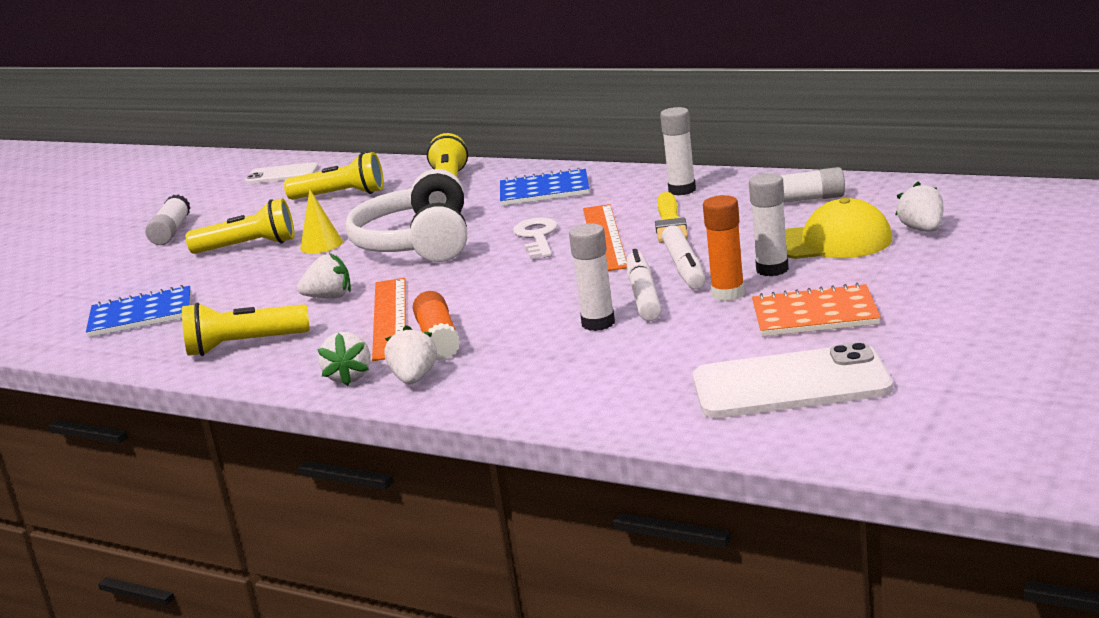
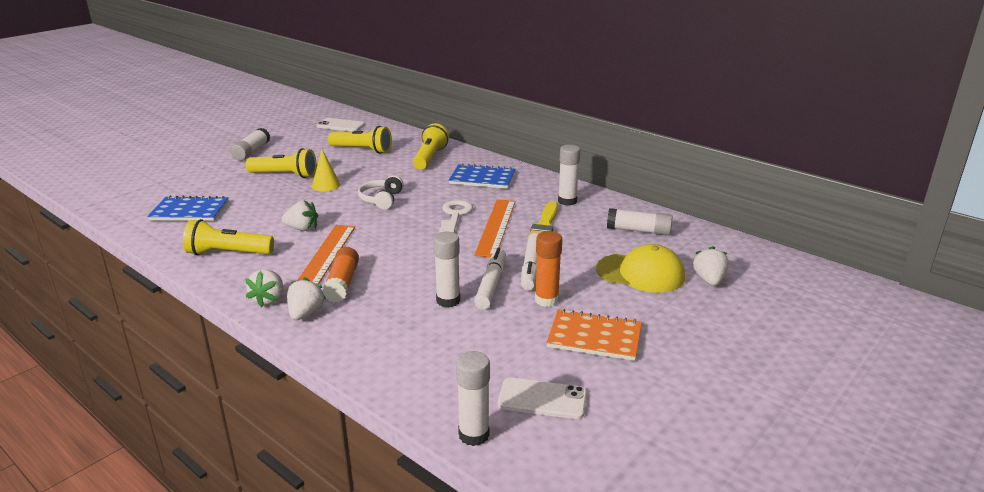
camera: 10 degrees right, 5 degrees up
white headphones [345,169,467,262] -> white headphones [358,175,404,210], size x0.51
white phone [693,342,893,418] -> white phone [498,378,587,419], size x0.60
white glue stick [749,173,789,276] -> white glue stick moved to [456,351,490,446]

